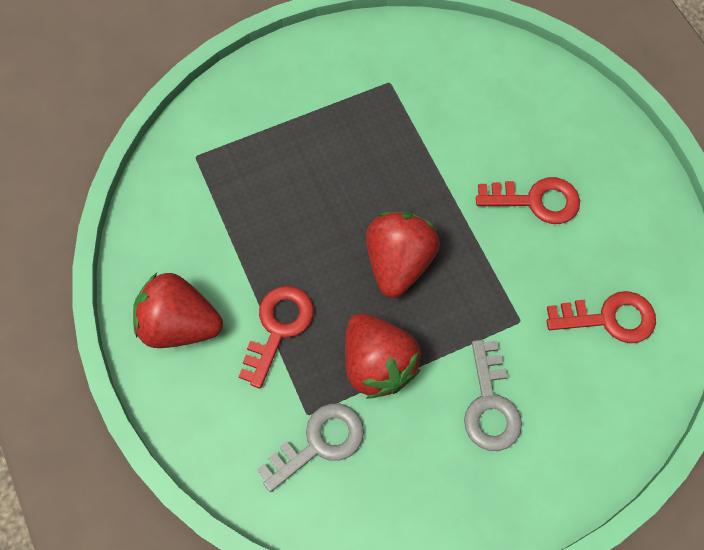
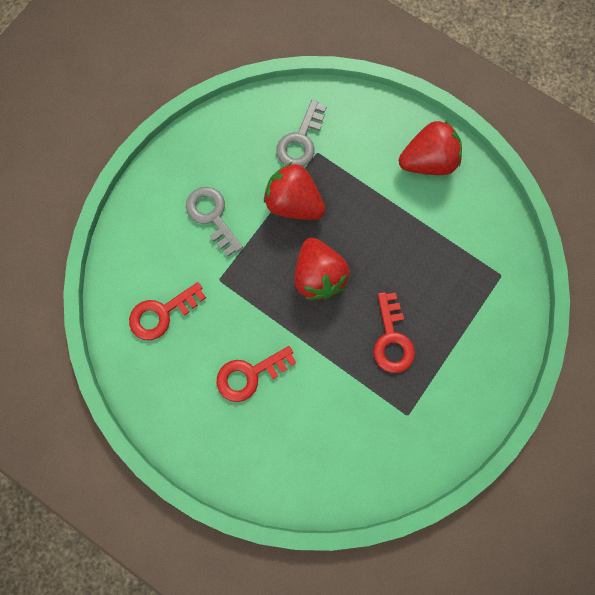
camera: 150 degrees right, 10 degrees up
red key [239,286,314,389] -> red key moved to [373,292,415,373]

